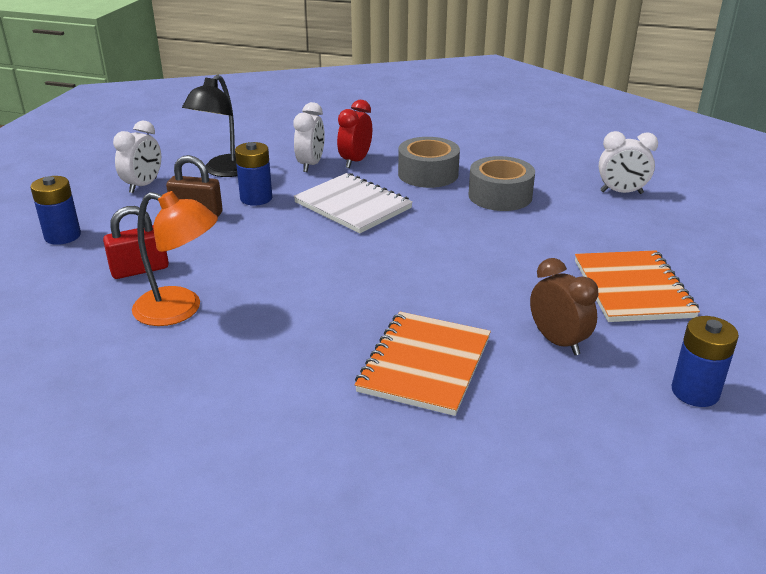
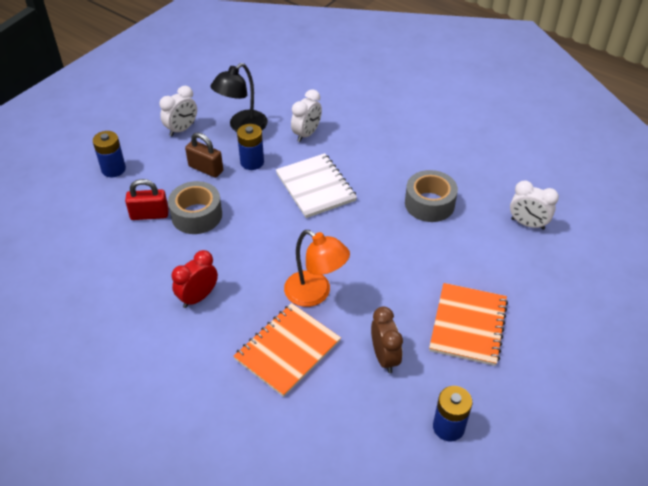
camera: 20 degrees right, 15 degrees up
orange lamp [132,191,218,326] -> orange lamp moved to [284,230,350,307]
red clock [337,100,372,168] -> red clock moved to [172,250,218,308]
grey tape [398,137,460,188] -> grey tape moved to [168,181,222,234]

